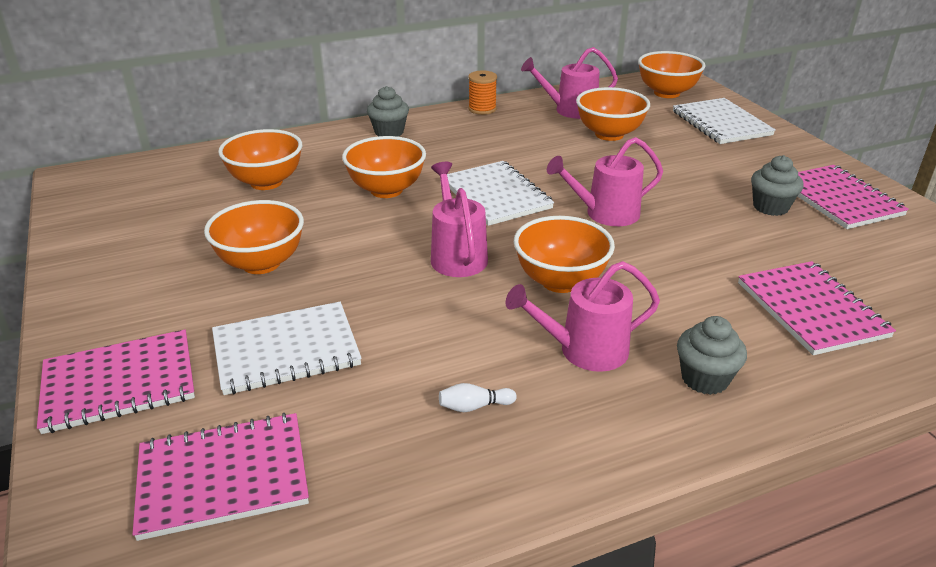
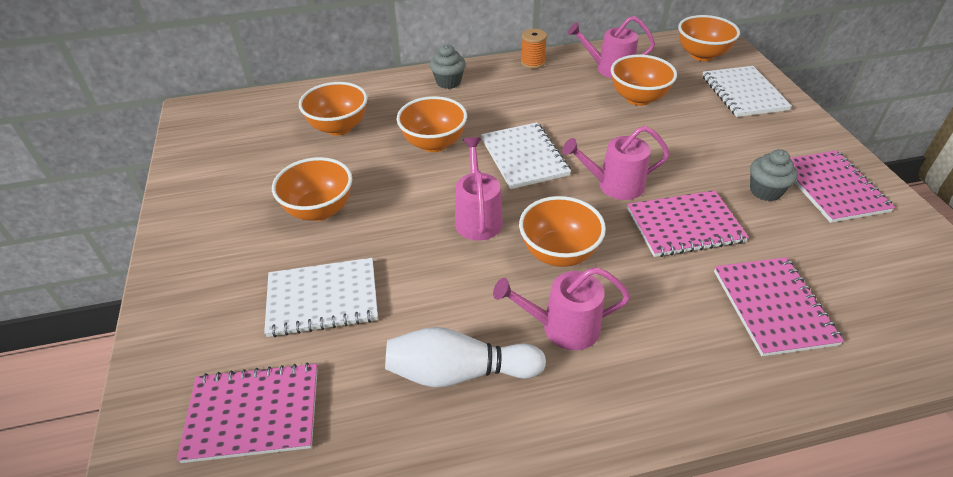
camera: 10 degrees right, 10 degrees up
pink notebook [37,330,195,434] -> pink notebook moved to [627,190,749,257]
white bowling pin [439,383,517,412] -> white bowling pin [385,327,546,387], size x2.45
grey cupcake [677,316,747,395] -> none

